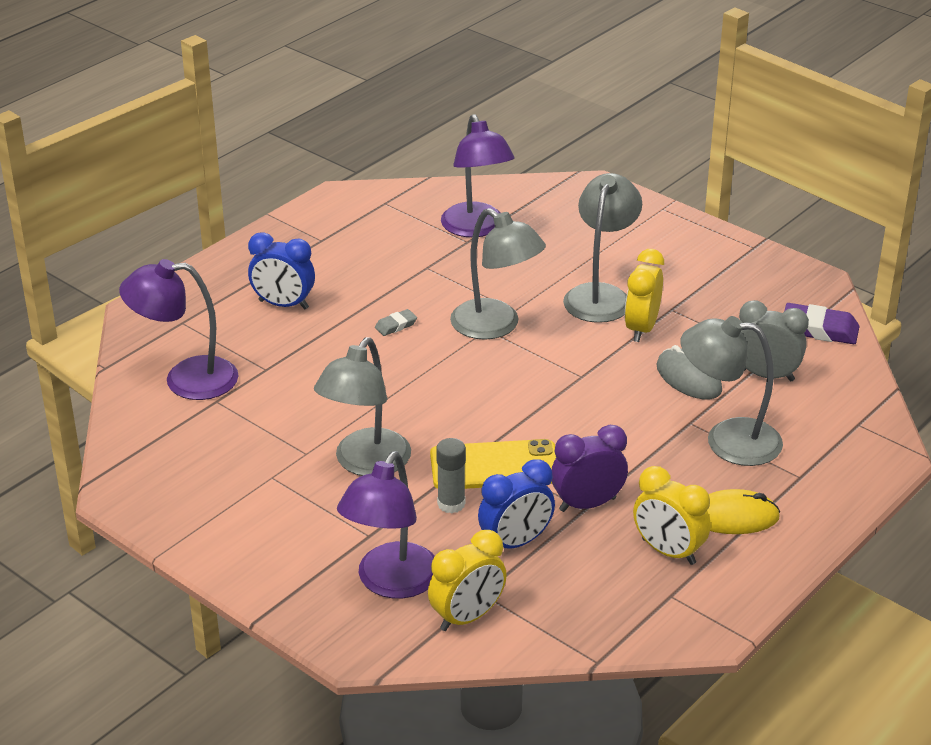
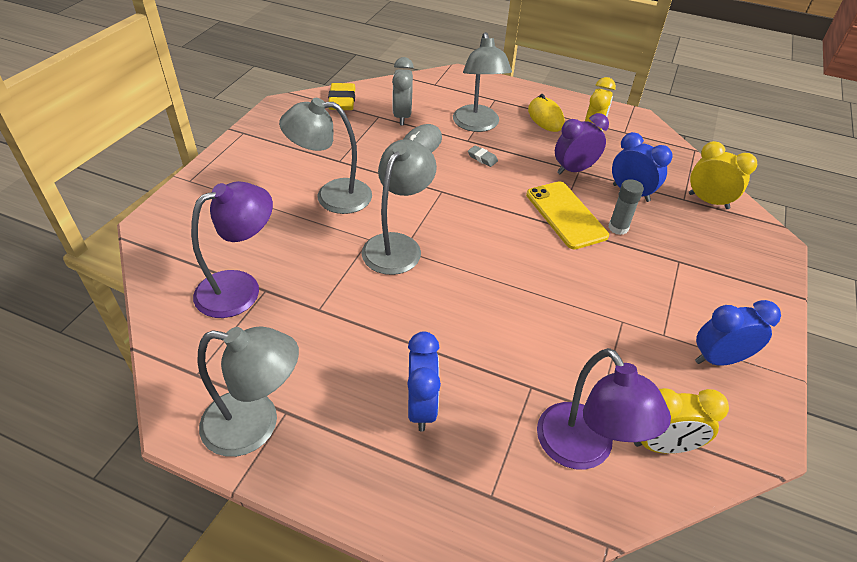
camera: 110 degrees left, 10 degrees up
grey lamp [314,337,411,476] -> grey lamp moved to [198,326,299,457]
purple lamp [337,451,435,599] -> none
grey eraser [375,309,417,336] -> grey eraser moved to [468,145,498,167]
purple clock [552,425,628,512] -> purple clock turned 105 degrees clockwise [555,113,609,174]
yellow clock [625,249,664,342] -> yellow clock moved to [634,388,729,454]
purple eraser [784,303,860,344] -> yellow eraser [328,83,355,110]
none -> blue clock [695,300,781,366]

